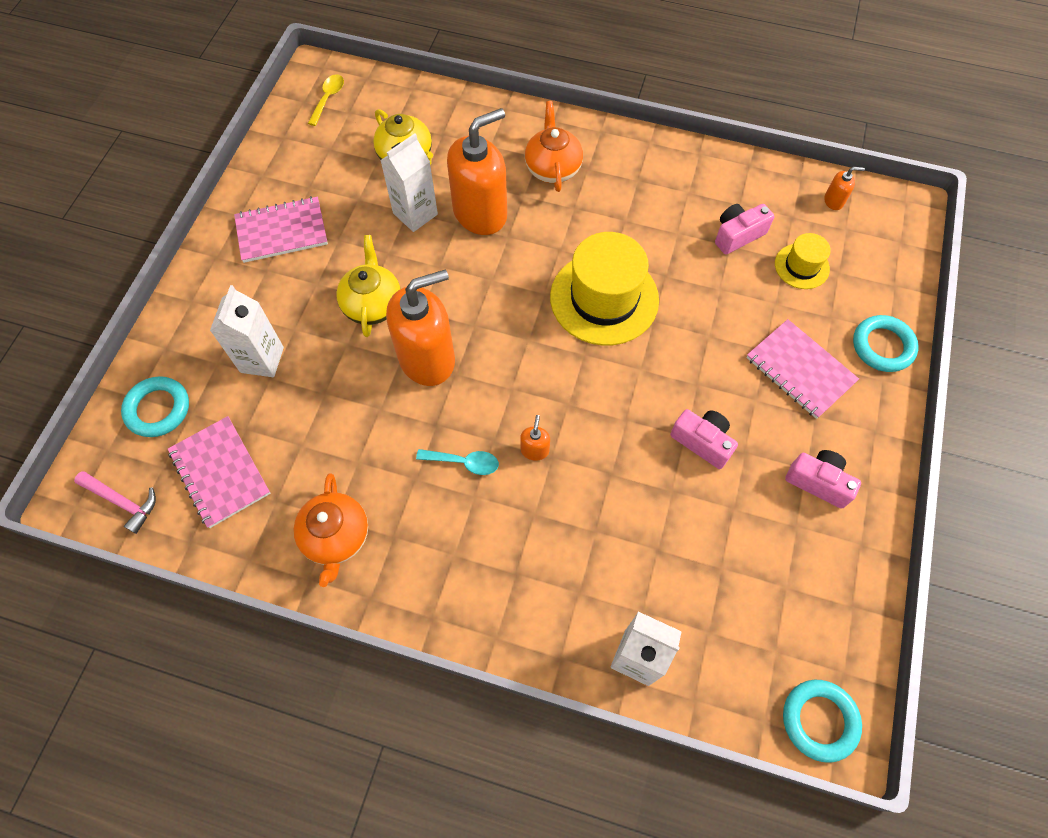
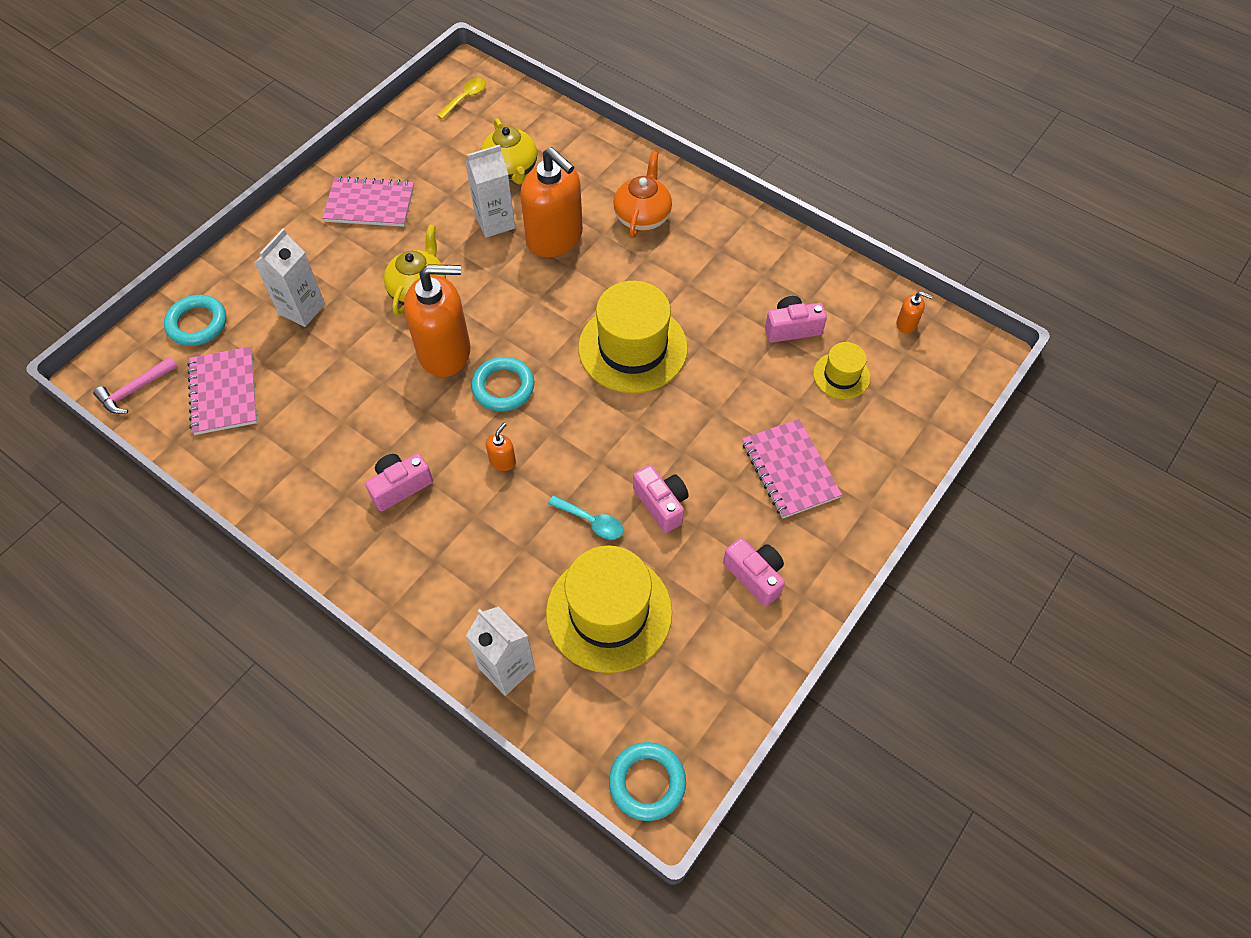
camera: 20 degrees right, 5 degrees down
pink hammer [74,471,156,534] -> pink hammer turned 90 degrees clockwise [93,356,178,414]
orange teapot [293,473,368,587] -> none
turquoise spoon [416,449,499,475] -> turquoise spoon moved to [548,495,624,540]
orange soap dispenser [447,108,507,235] -> orange soap dispenser turned 60 degrees clockwise [520,147,583,258]
turquoise ring [853,315,919,372] -> turquoise ring moved to [471,357,534,411]
none -> pink camera [365,453,433,511]
none -> yellow hat [546,545,672,673]

